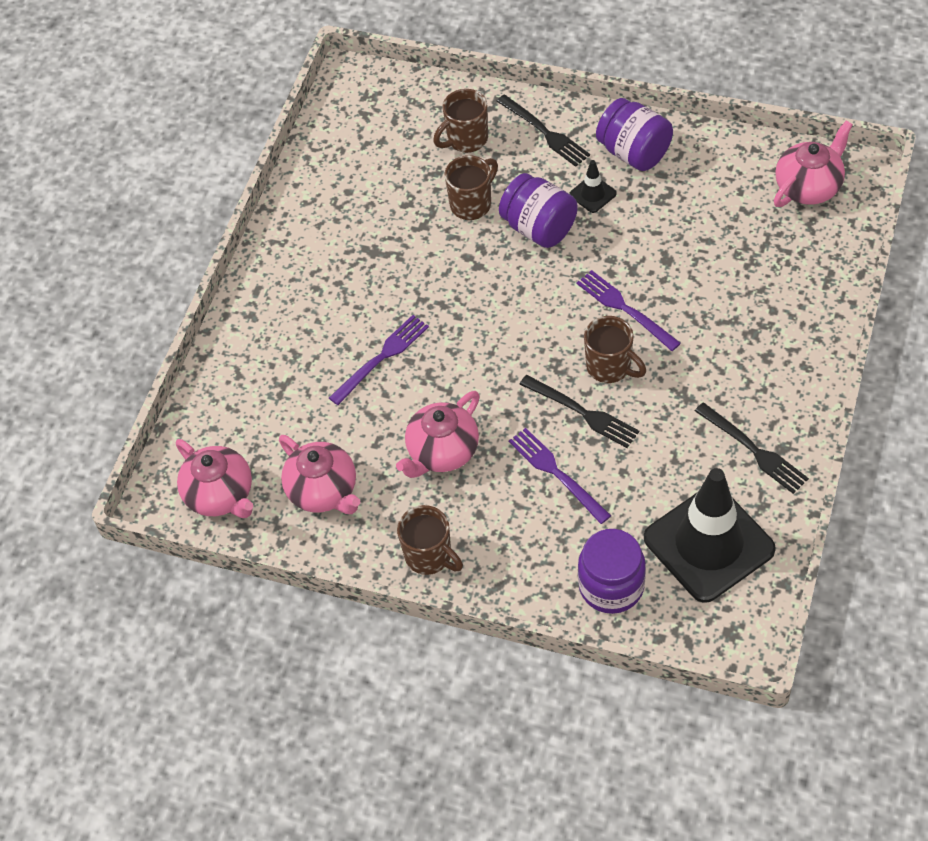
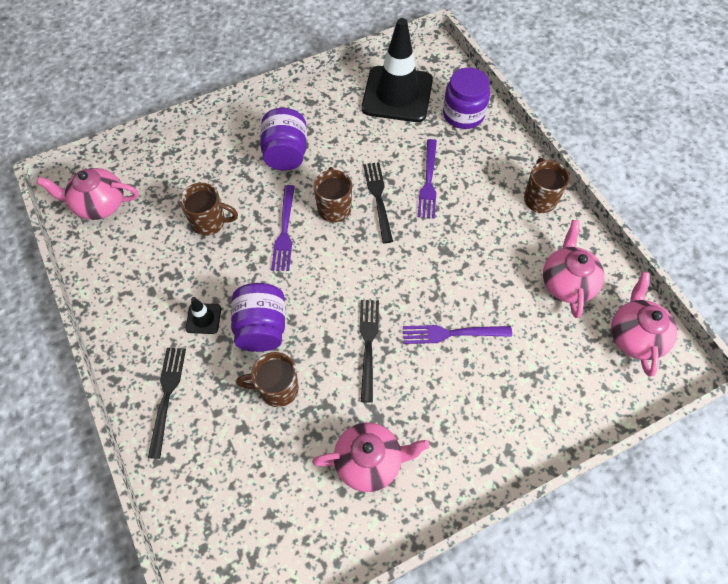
camera: 140 degrees left, 5 degrees up
pink teapot [396,391,480,478] -> pink teapot moved to [312,423,430,492]
brown mug [433,89,488,153] -> brown mug moved to [179,183,238,236]
purple jar [596,98,673,171] -> purple jar moved to [260,108,307,171]
black fork [695,402,809,494] -> black fork moved to [359,300,379,403]

